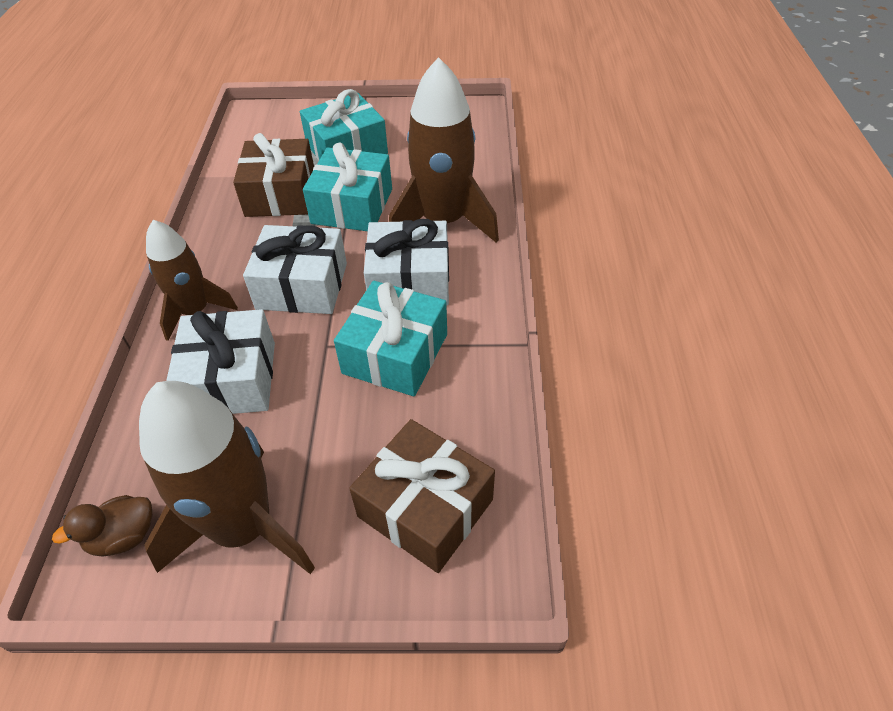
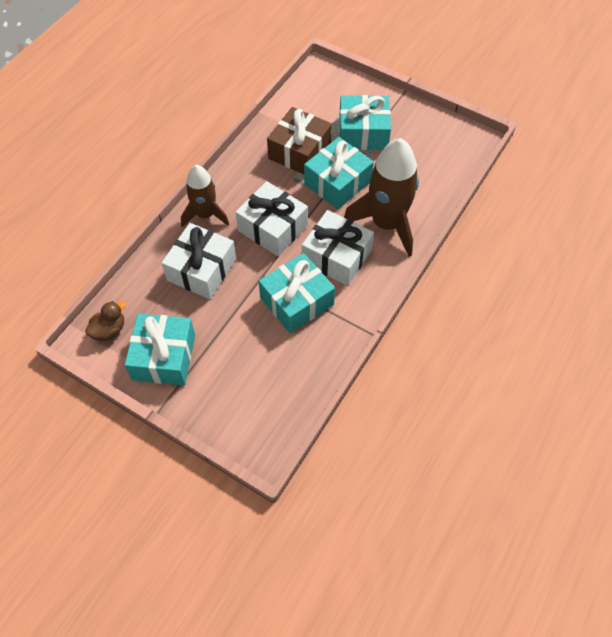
camera: 30 degrees right, 10 degrees up
brown duck [52,495,152,557] -> brown duck turned 135 degrees clockwise [85,301,126,341]
brown rocket [139,381,315,574] -> turquoise gift [125,314,195,385]
brown gift [349,419,495,573] -> none

